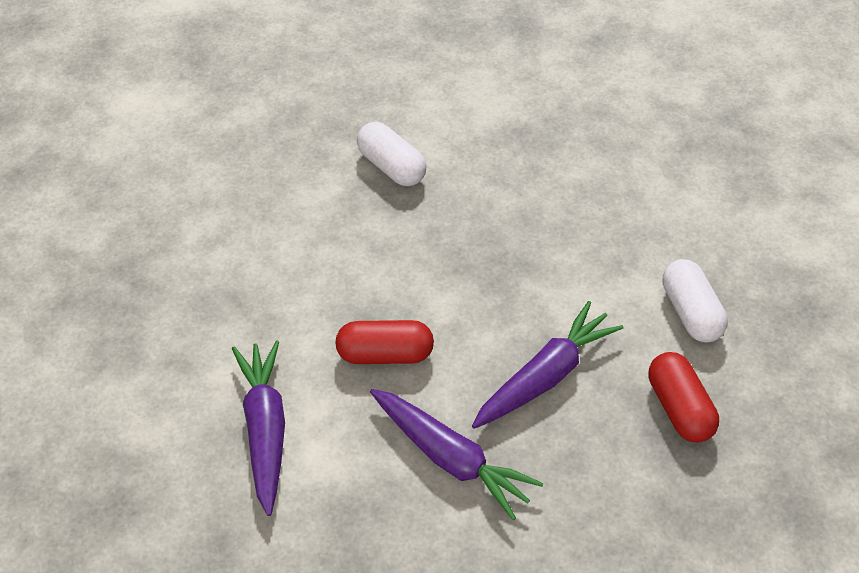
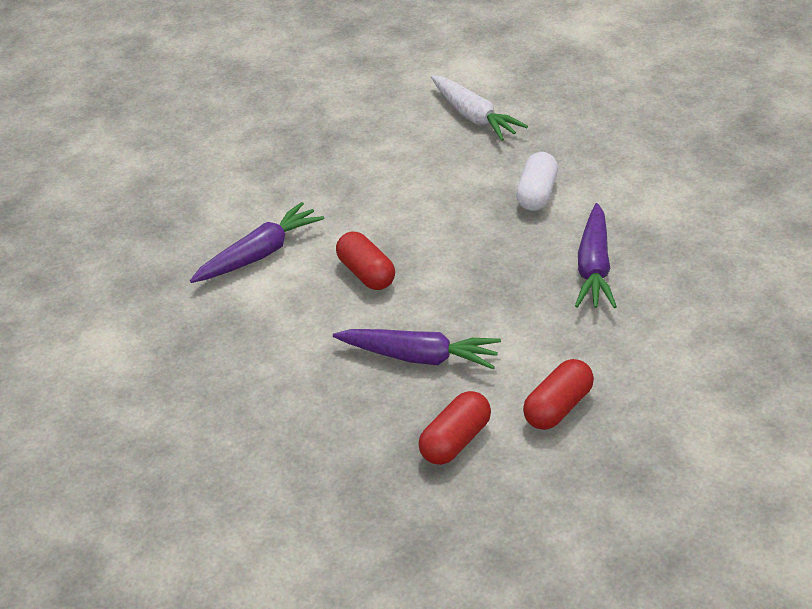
camera: 60 degrees right, 10 degrees down
purple carrot [370,389,543,520] -> purple carrot moved to [575,203,617,308]
white capsule [662,259,728,343] -> red capsule [523,359,594,430]
none -> white carrot [431,75,528,141]

